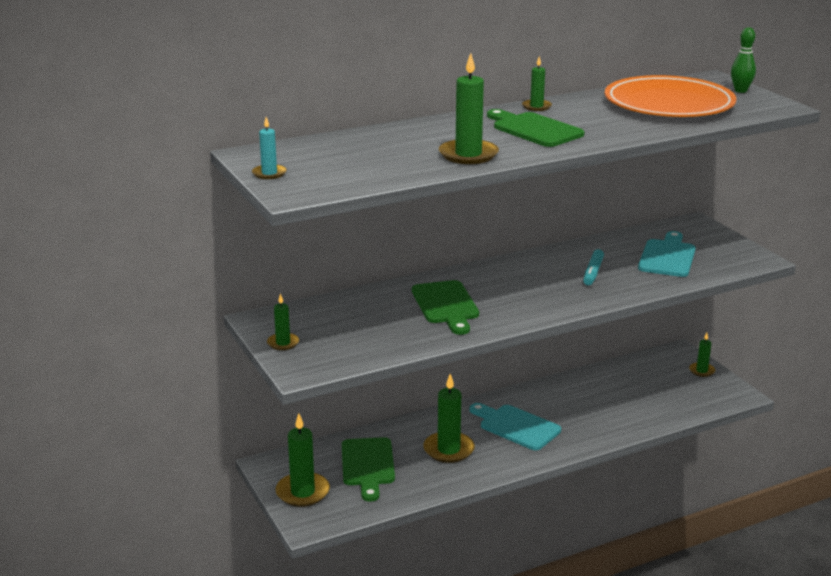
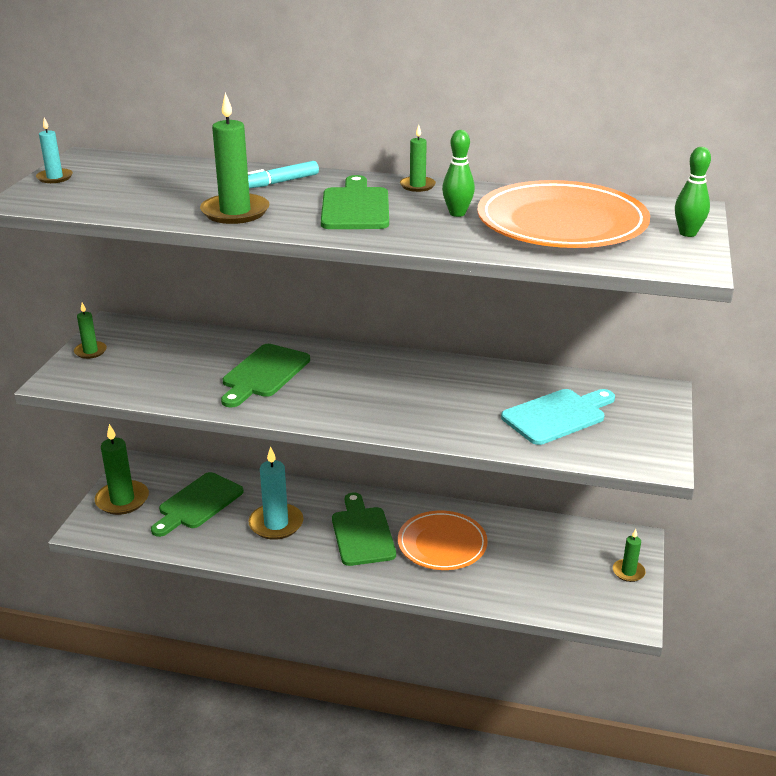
camera: 40 degrees right, 5 degrees up
green candle [423,374,475,463] -> turquoise candle [248,446,304,540]
turquoise cutting board [470,403,561,450] -> green cutting board [332,492,396,566]
turquoise marker [583,249,604,285] -> turquoise marker moved to [248,161,319,188]
none -> orange plate [398,511,488,570]
none -> green bowling pin [442,130,475,217]

